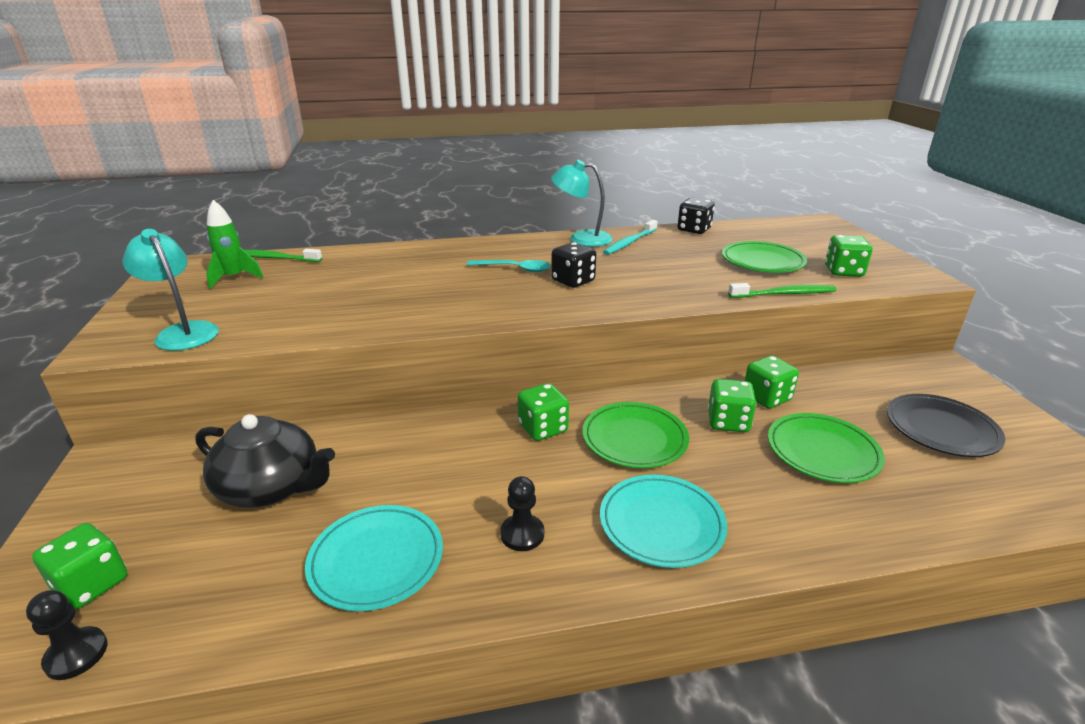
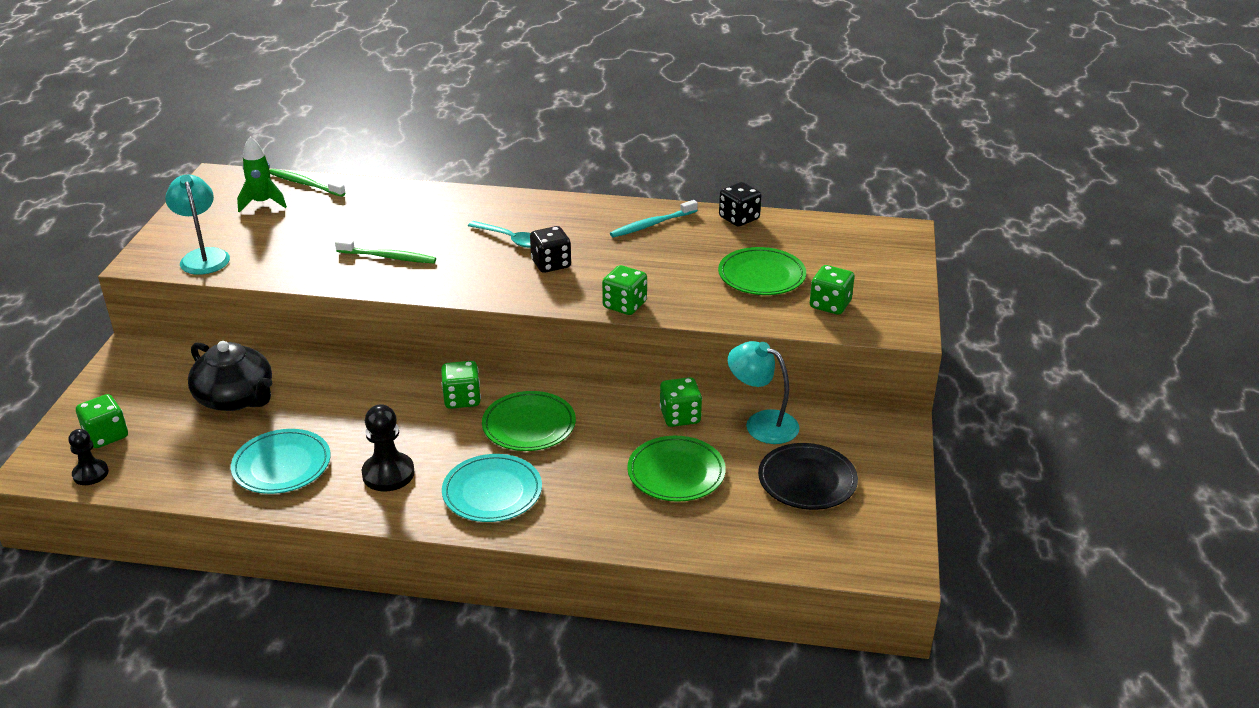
camera: 20 degrees right, 5 degrees up
black pawn [500,476,544,551] -> black pawn [361,404,415,491], size x1.52
turquoise lamp [551,160,613,247] -> turquoise lamp moved to [728,341,799,444]
green dice [708,379,757,432] -> green dice moved to [602,265,647,315]
green toothbrush [728,283,836,298] -> green toothbrush moved to [335,239,436,263]

